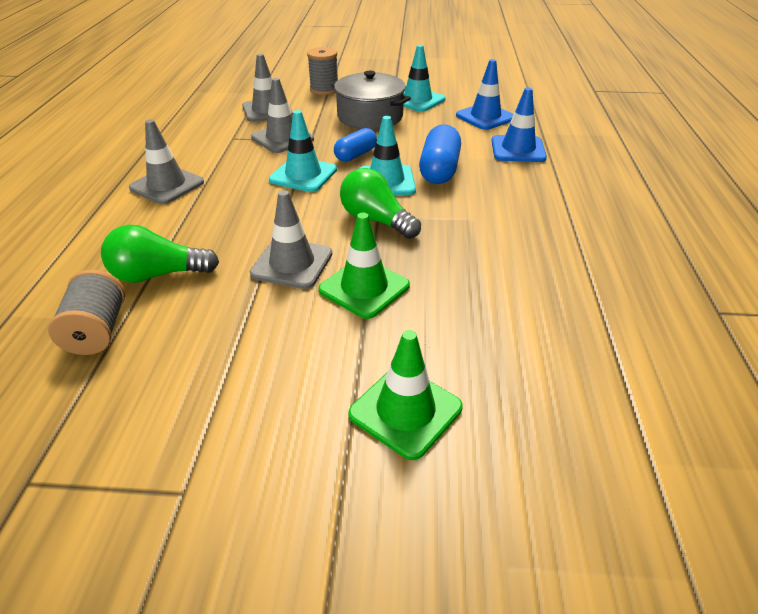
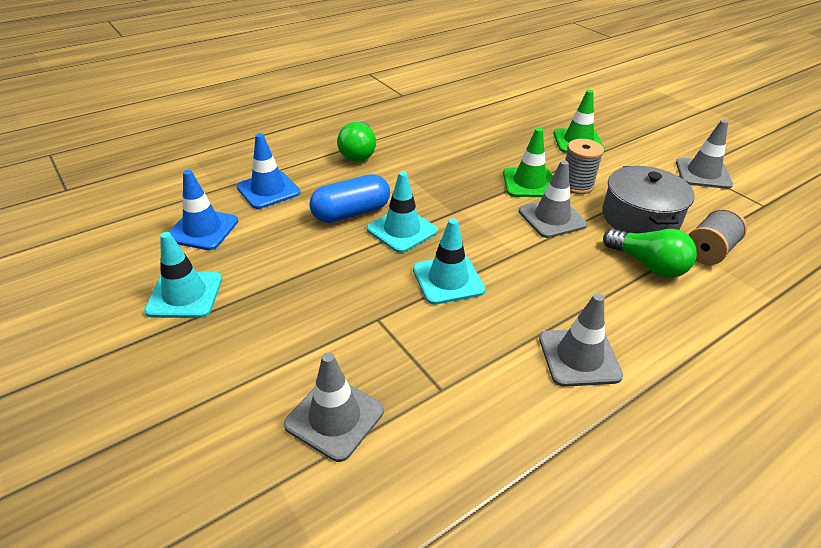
camera: 130 degrees left, 0 degrees up
grey traffic cone [251,78,314,153] -> grey traffic cone moved to [676,120,733,189]
grey spool [307,47,338,95] -> grey spool moved to [565,139,604,194]
grey pot [331,71,411,129] -> grey pot moved to [602,166,695,233]
blue capsule [334,128,377,162] -> none
green light bulb [340,168,421,239] -> green light bulb moved to [337,122,376,162]

